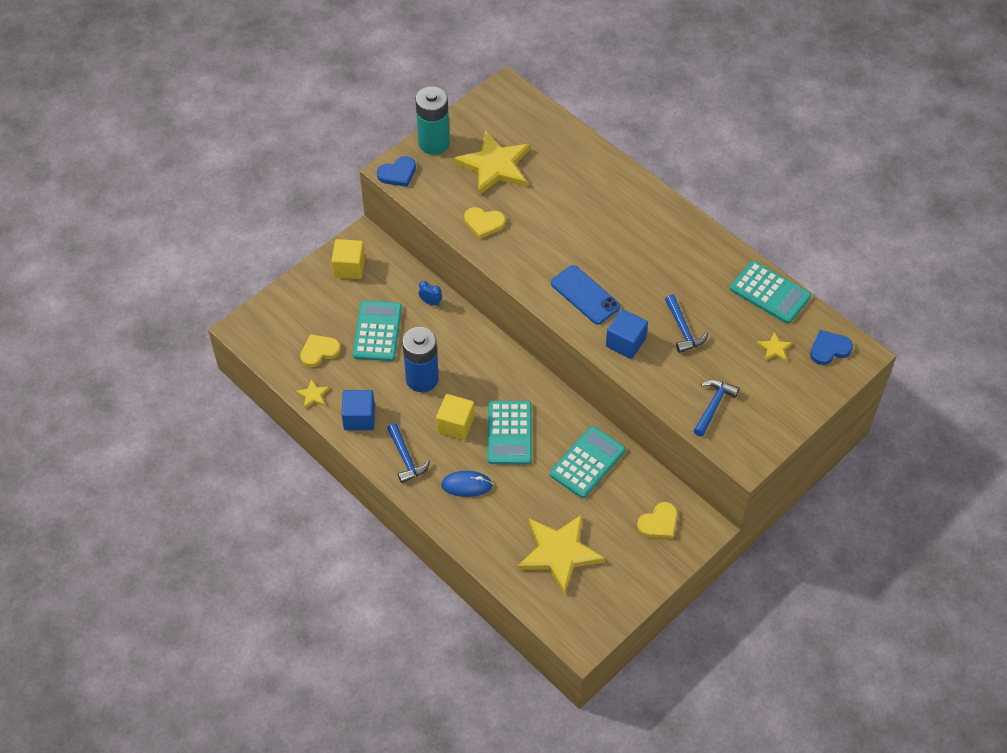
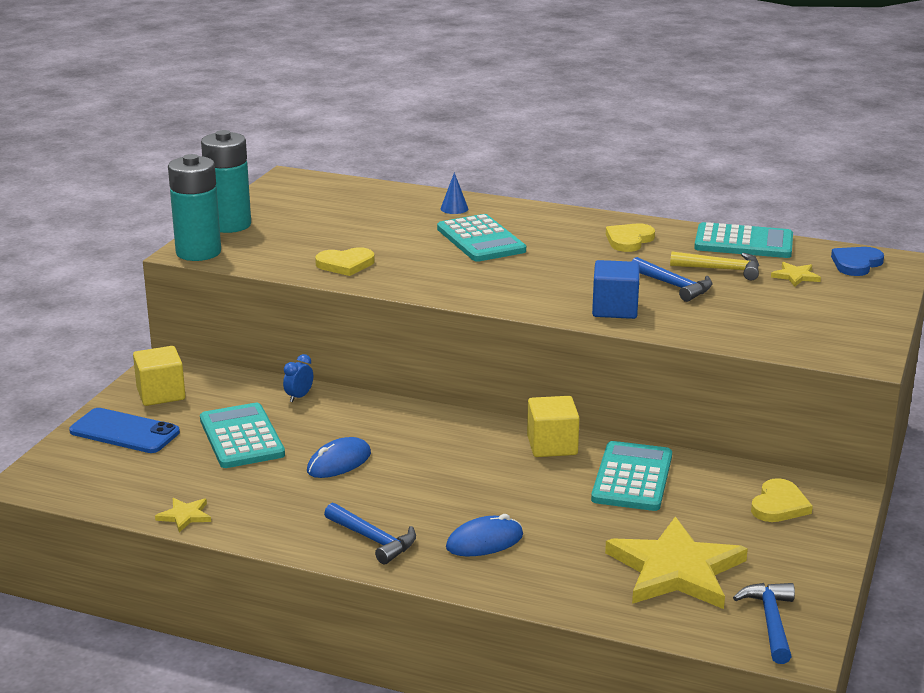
camera: 25 degrees left, 30 degrees down
yellow heart [300,334,341,367] -> yellow heart moved to [606,223,655,252]
blue cube [341,390,375,430] -> none
blue heart [377,156,416,187] -> turquoise battery [168,154,221,261]
blue battery [402,327,439,392] -> blue mouse [307,437,371,478]
blue clock [419,281,442,306] -> blue clock turned 60 degrees counterclockwise [283,354,313,402]
yellow cube [436,394,474,440] -> yellow cube moved to [527,396,579,457]
yellow star [453,130,530,196] -> none
turquoise calculator [487,401,532,464] -> turquoise calculator moved to [437,214,526,262]
blue phone [551,265,620,325] -> blue phone moved to [69,408,180,453]
blue hammer [693,380,739,437] -> blue hammer moved to [733,583,795,664]
none -> blue cone [440,172,468,214]
none -> yellow hammer [670,252,759,280]

